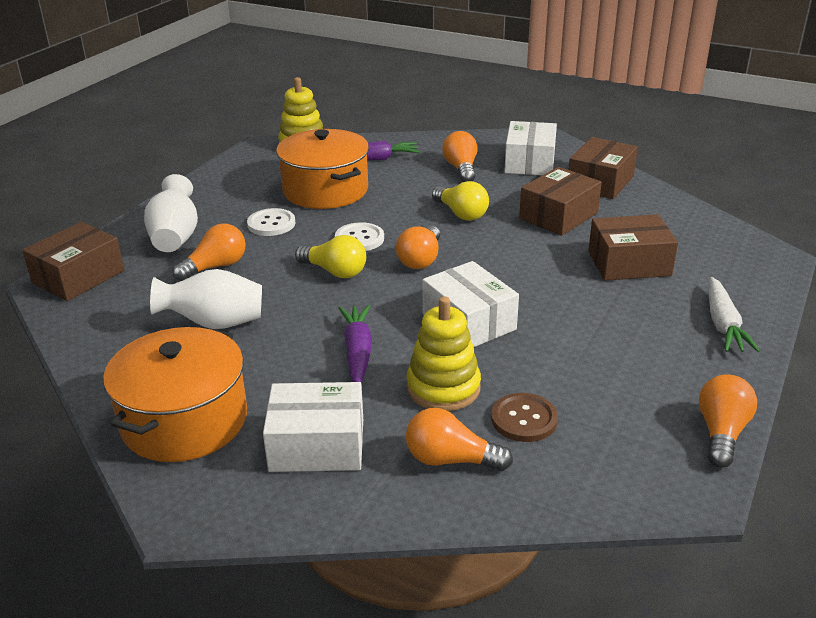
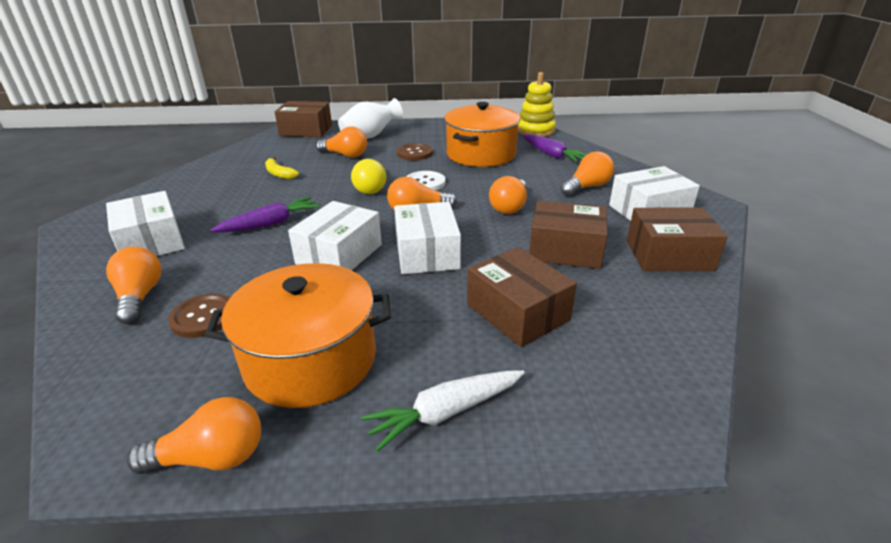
camera: 60 degrees right, 0 degrees up
orange pot [103,327,247,462] -> orange pot moved to [205,263,391,408]
white vase [150,269,262,329] -> yellow banana [265,157,299,179]
white button [247,208,295,236] -> brown button [397,143,433,160]
yellow stacking toy [406,297,481,411] -> none
yellow light bulb [432,181,489,221] -> orange light bulb [489,176,527,214]
none -> white box [394,202,461,274]

